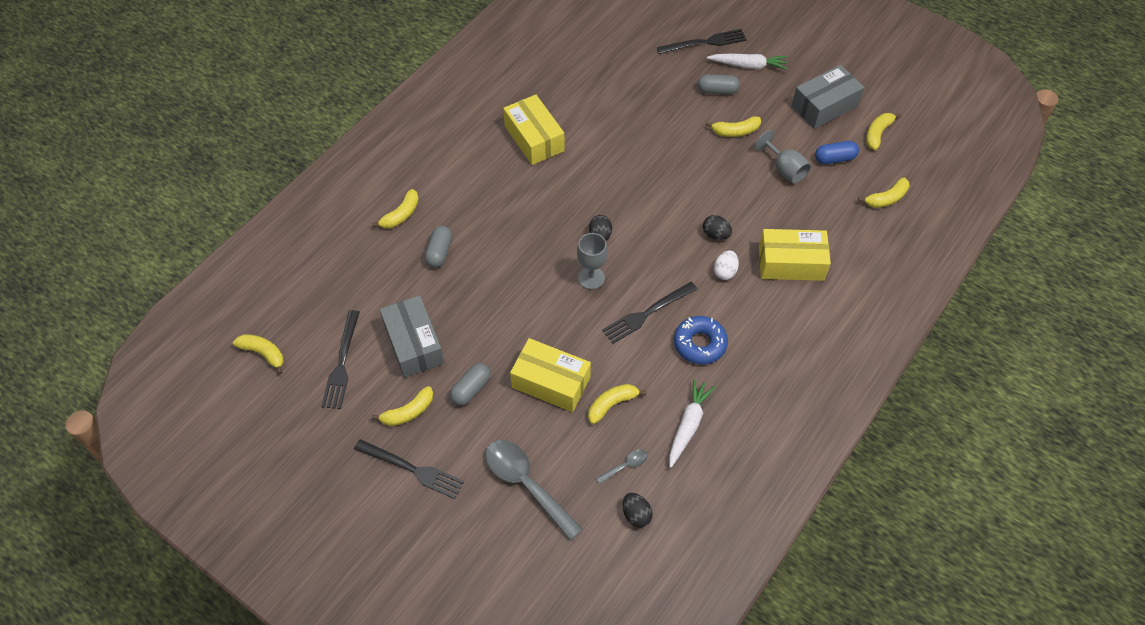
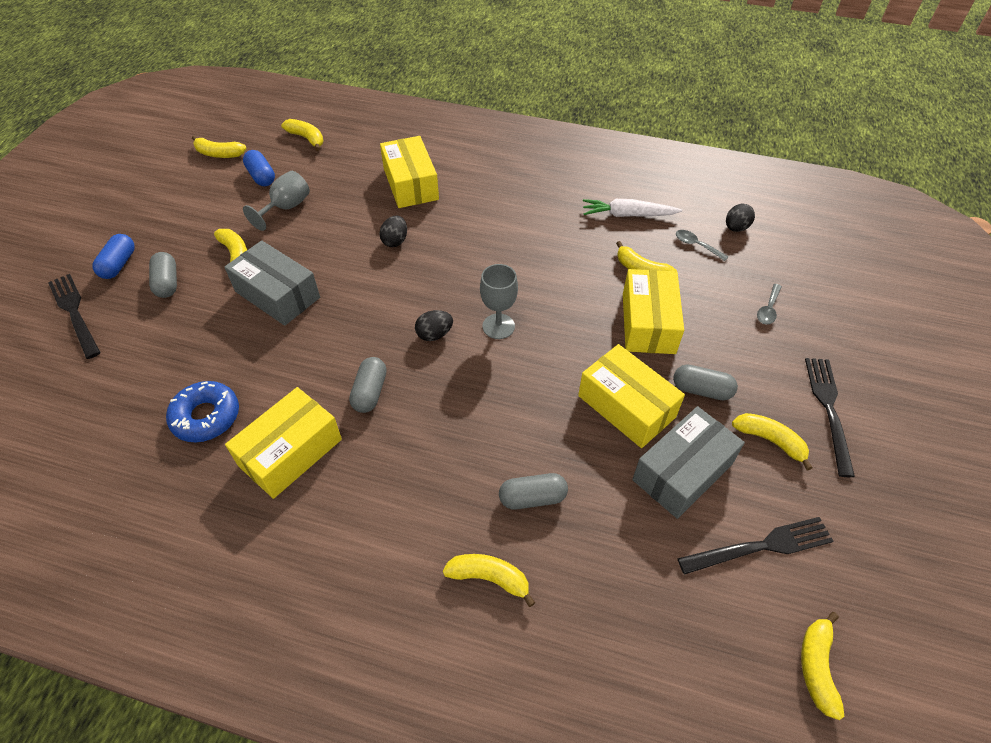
camera: 110 degrees left, 5 degrees down
grey spoon [485,440,583,540] -> grey spoon [757,284,782,324], size x0.46
black fork [602,282,698,344] -> none
blue donut [674,316,728,364] -> blue donut moved to [166,381,239,442]
white carrot [707,54,788,70] -> blue capsule [93,234,135,279]
white egg [714,251,739,280] -> none
grey box [791,65,864,129] -> grey box moved to [224,240,320,326]
none -> grey capsule [349,357,387,413]
none -> yellow box [578,344,685,448]

